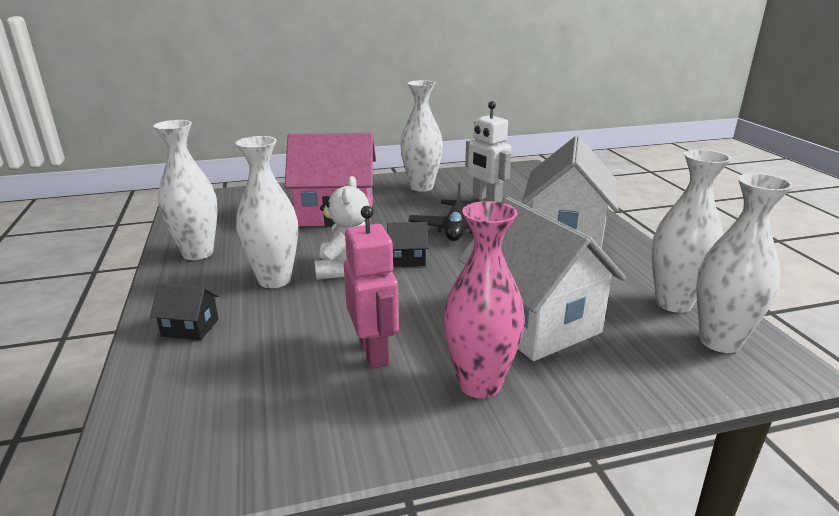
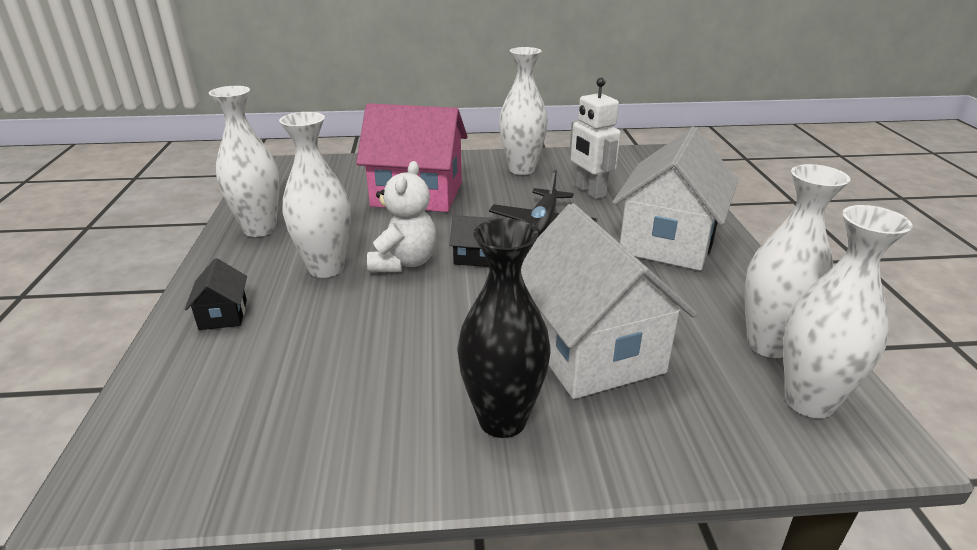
camera: 10 degrees right, 5 degrees up
black house [150,283,219,340] -> black house turned 60 degrees clockwise [185,258,247,330]
pink robot [344,206,399,369] -> none
pink vase [443,201,525,399] -> black vase [457,218,550,438]

